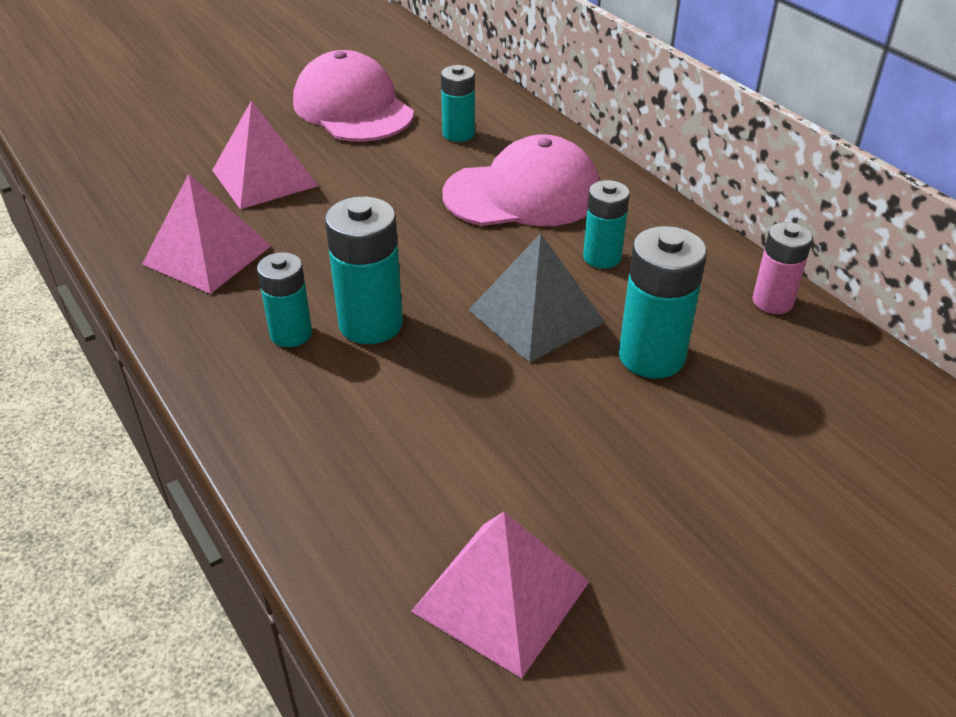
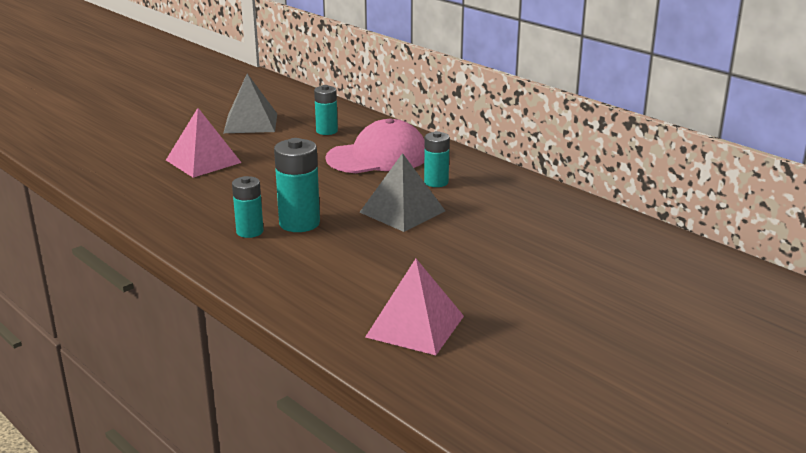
camera: 10 degrees left, 15 degrees down
pink pyramid [142,174,271,294] -> none
pink cap [293,50,414,142] -> grey pyramid [224,74,277,133]
turquoise battery [619,226,707,378] -> none
pink battery [753,222,813,314] -> none

